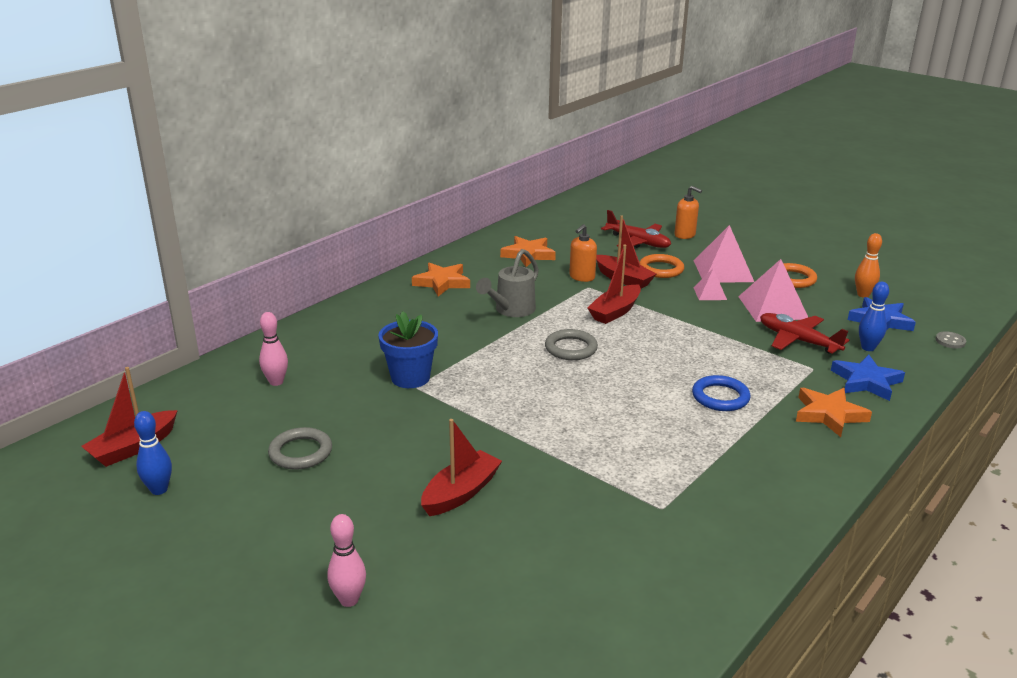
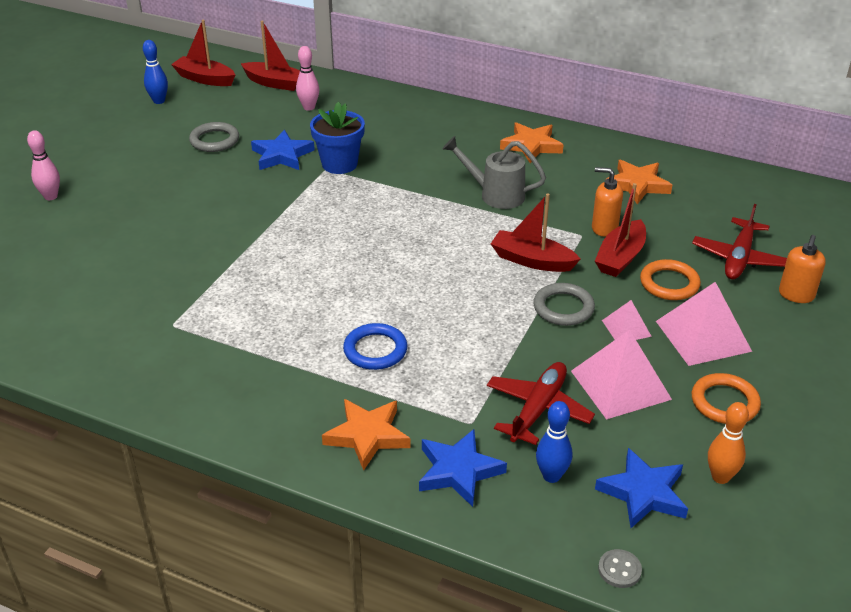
camera: 75 degrees right, 10 degrees up
red boat [421,419,502,516] -> red boat moved to [241,21,300,91]
grey ring [545,329,598,360] -> grey ring moved to [533,283,595,326]
none -> blue star [251,130,315,170]

